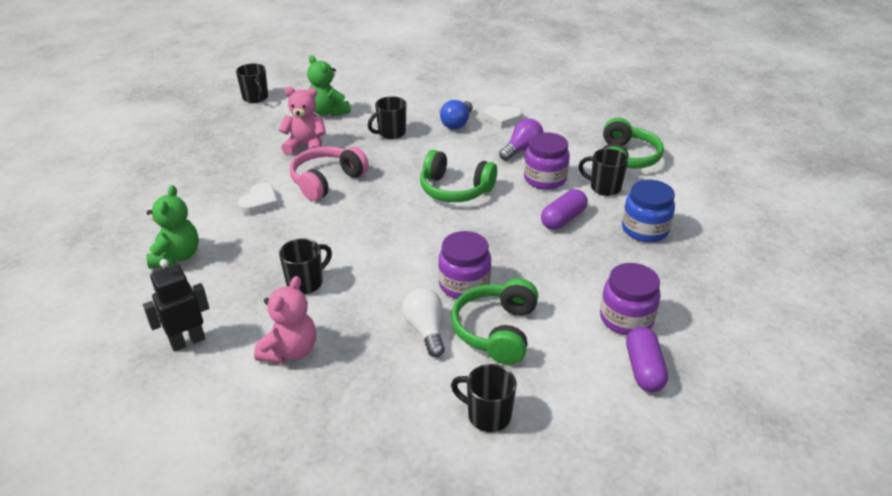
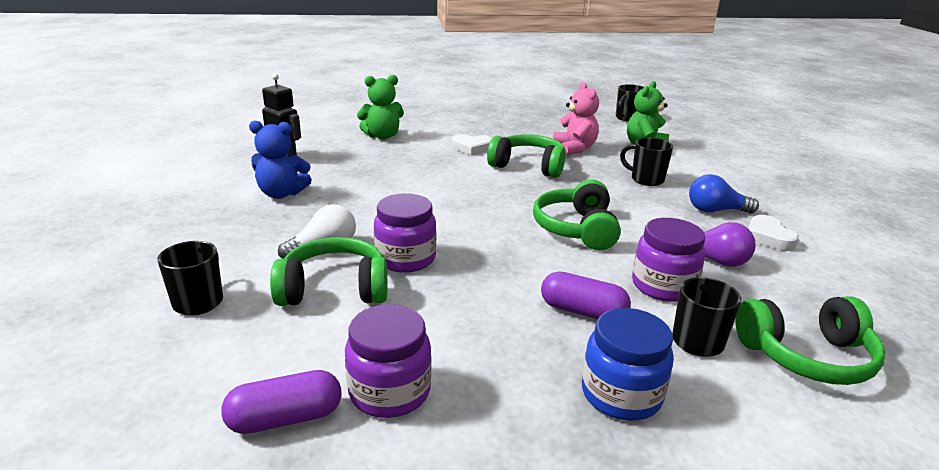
camera: 70 degrees right, 10 degrees down
pink teddy bear [254,276,316,363] -> blue teddy bear [249,121,312,199]
black mug [279,239,332,294] -> none
pink headphones [290,146,369,201] -> green headphones [487,134,566,178]

